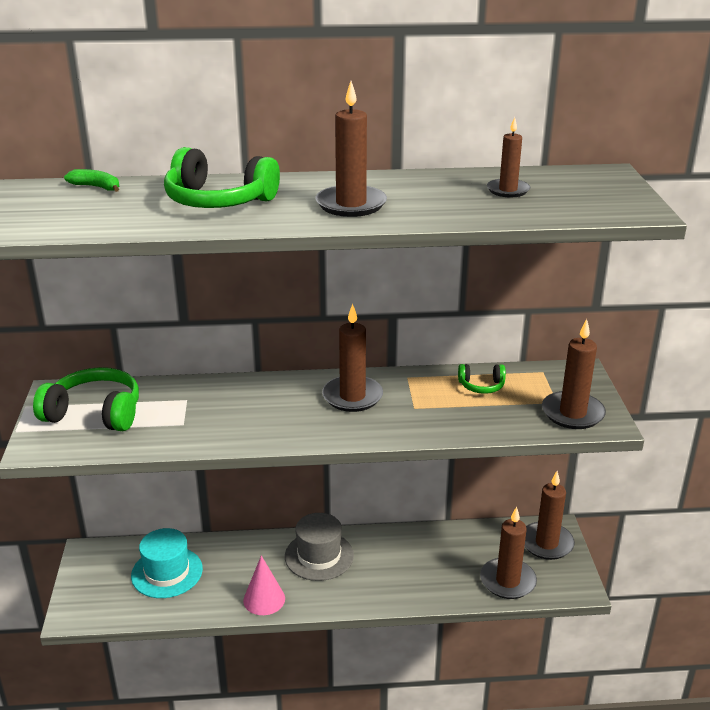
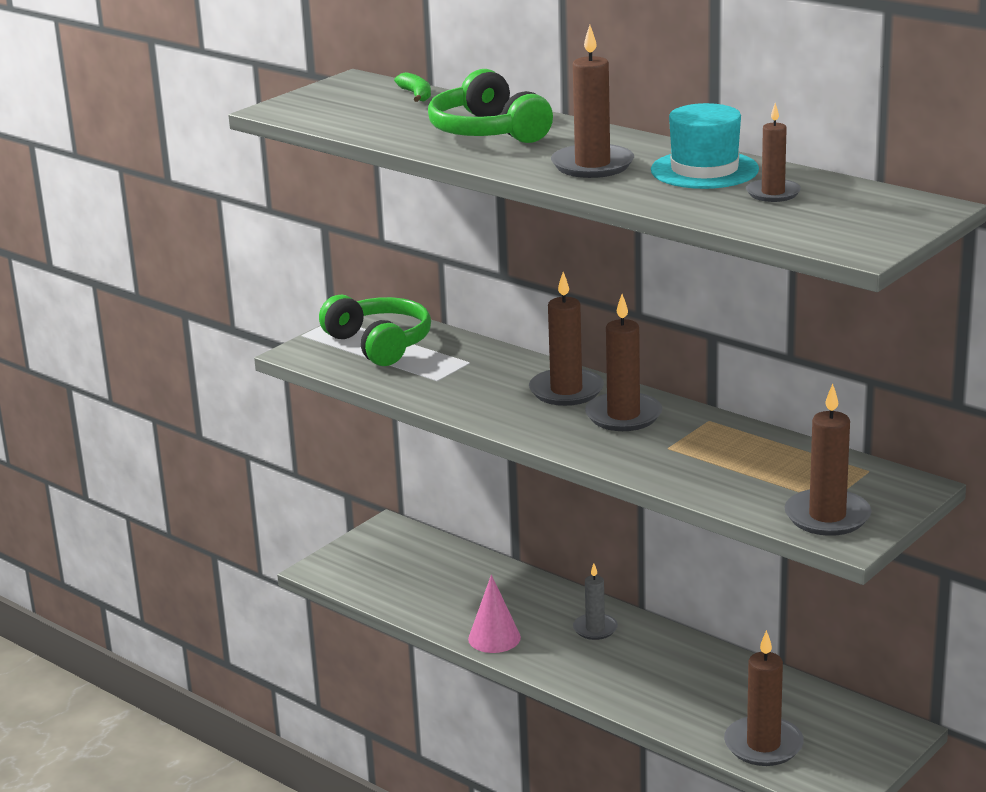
camera: 45 degrees right, 5 degrees down
turquoise hat [131,528,203,598] -> turquoise hat moved to [651,103,759,189]
grey hat [285,513,354,581] -> grey candle [573,564,618,640]
green headphones [458,364,506,394] -> none
brown candle [524,471,575,560] -> brown candle moved to [529,272,604,406]

